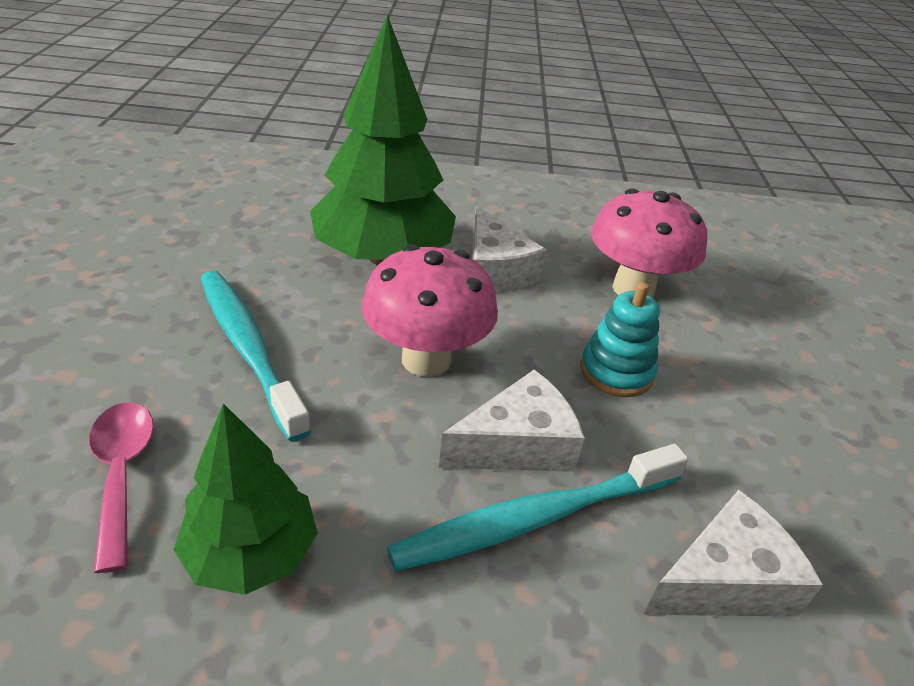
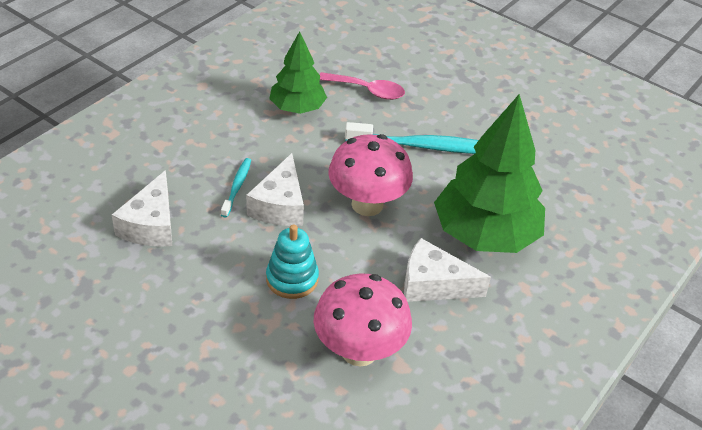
camera: 125 degrees right, 5 degrees up
turquoise toothbrush [387,444,688,571] -> turquoise toothbrush [221,158,251,218], size x0.51

